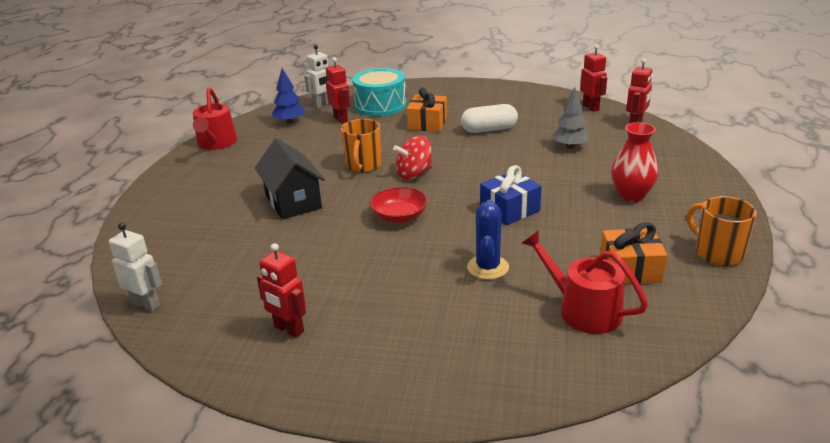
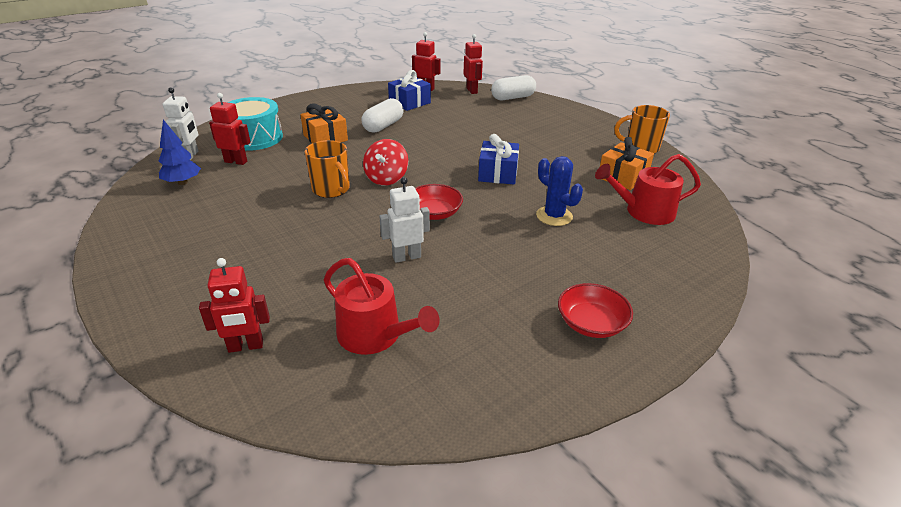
camera: 50 degrees left, 5 degrees up
white robot [109,222,162,312] -> white robot moved to [379,177,430,263]
red watering can [193,87,237,150] -> red watering can moved to [324,258,440,355]
black house [255,138,325,219] -> none
red robot [257,243,306,338] -> red robot moved to [199,258,270,353]
grey tree [552,87,590,149] -> none
red vase [611,122,659,202] -> none
none -> blue gift [388,70,431,111]
none -> white capsule [491,75,536,100]
none -> red bowl [558,283,633,338]

